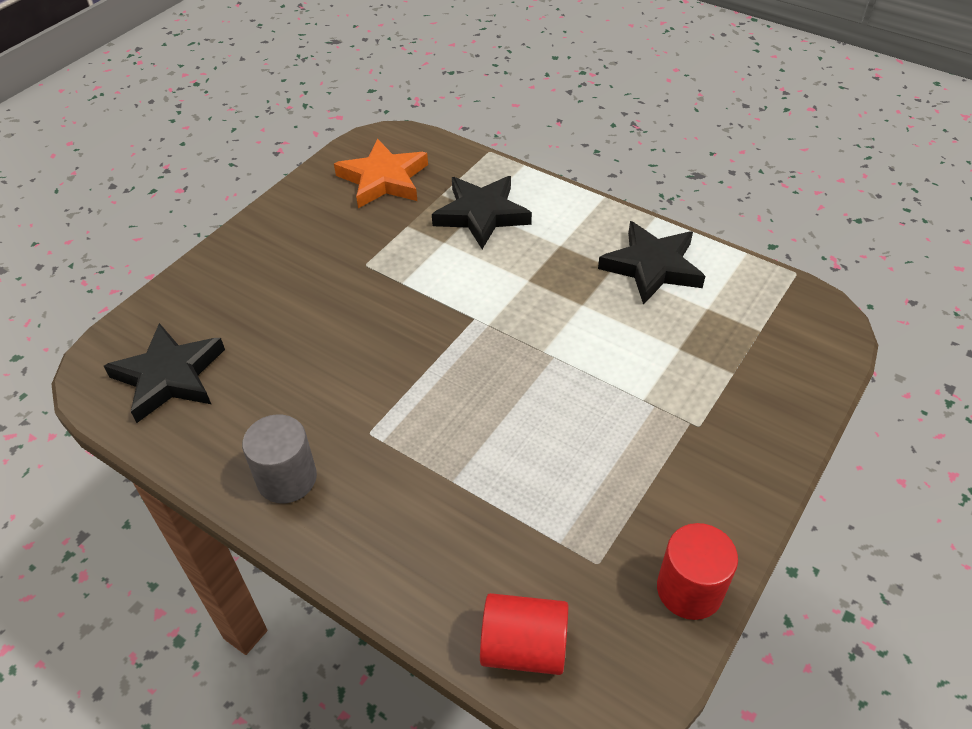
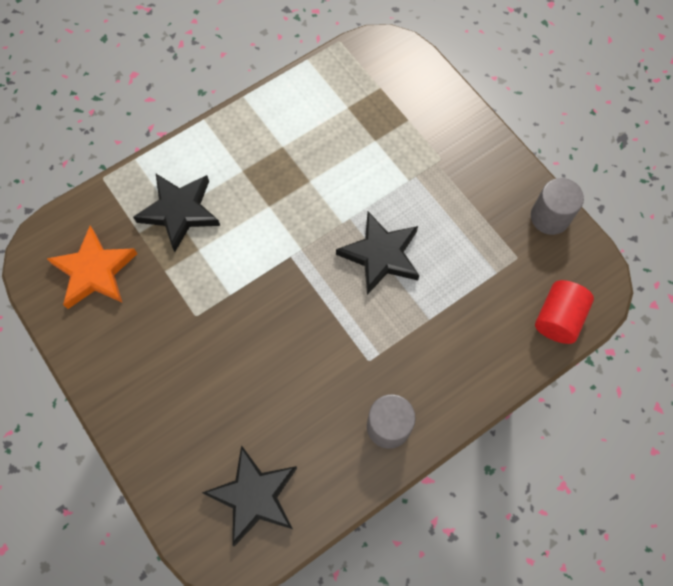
camera: 70 degrees left, 20 degrees up
black star [598,221,705,305] -> black star moved to [336,211,419,295]
red cylinder [657,523,738,620] -> grey cylinder [531,178,584,235]

